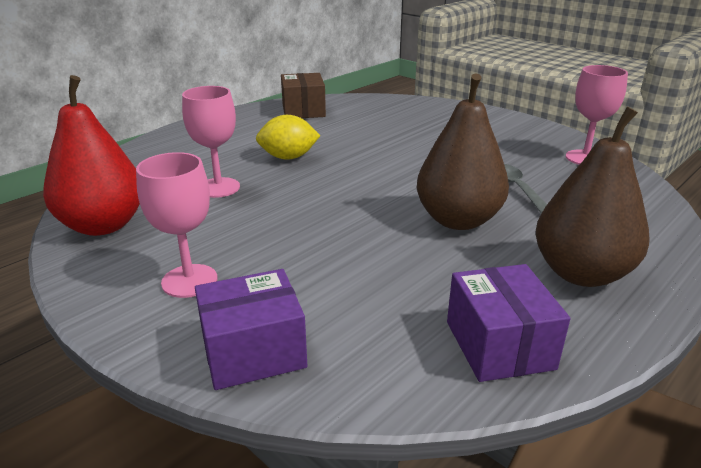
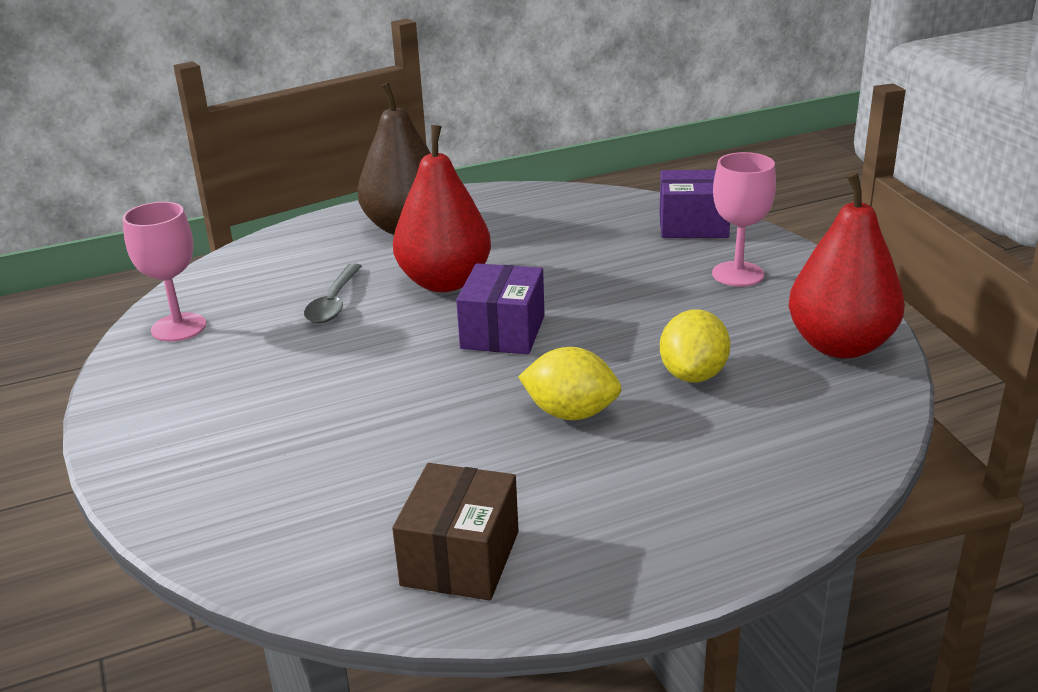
camera: 155 degrees left, 0 degrees up
pink goblet [182,86,240,198] -> yellow lemon [660,309,731,382]
brown pear [417,73,509,230] -> red pear [393,125,491,292]
purple box [447,264,570,382] -> purple box moved to [456,263,545,354]

